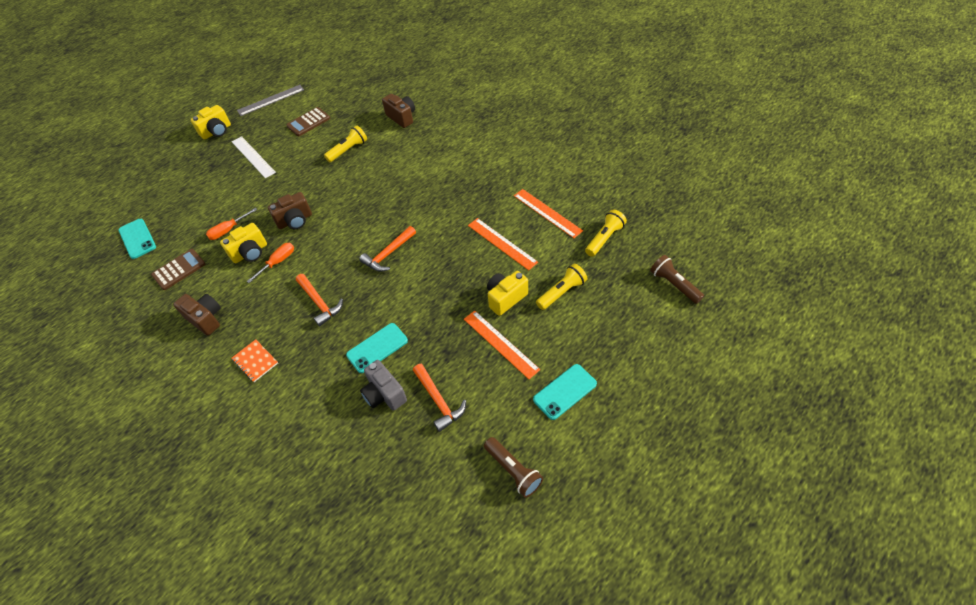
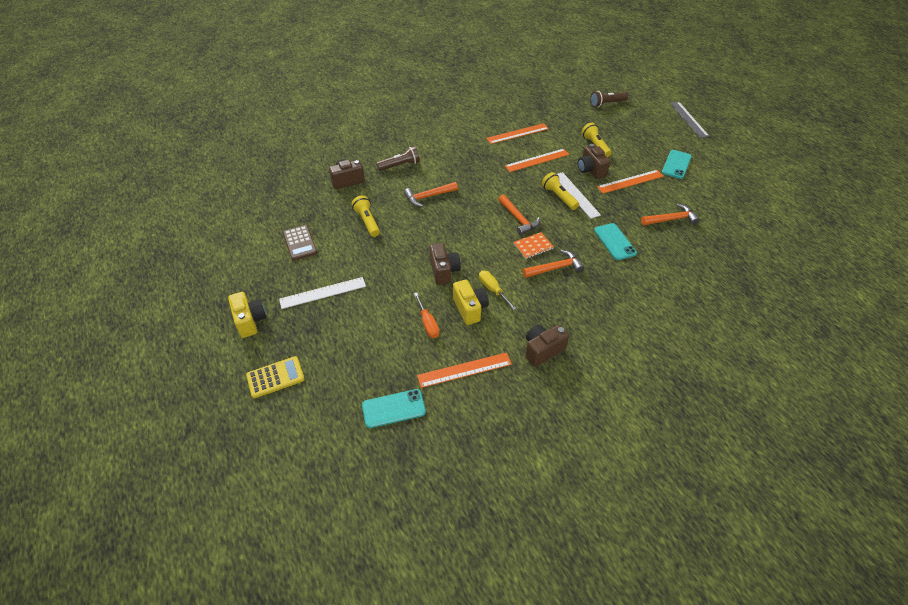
camera: 75 degrees left, 5 degrees down
brown calculator [151,249,206,290] -> orange ruler [417,352,512,388]
orange notebook [232,339,278,382] -> orange notebook moved to [514,232,554,259]
grey ruler [237,85,304,116] -> grey ruler moved to [670,102,709,138]
orange screwdriver [247,243,294,283] -> yellow screwdriver [479,271,517,310]
grey camera [360,360,407,411] -> none
brown flashlight [484,437,543,498] -> brown flashlight moved to [376,146,420,171]
yellow camera [487,271,528,316] -> brown camera [578,144,610,179]
turquoise phone [533,364,597,420] -> turquoise phone turned 45 degrees clockwise [662,150,692,179]
yellow flashlight [585,210,627,257] -> yellow flashlight moved to [542,172,579,210]
none -> yellow calculator [246,356,305,398]
none -> orange hammer [404,182,458,207]
none -> white ruler [557,172,601,219]

